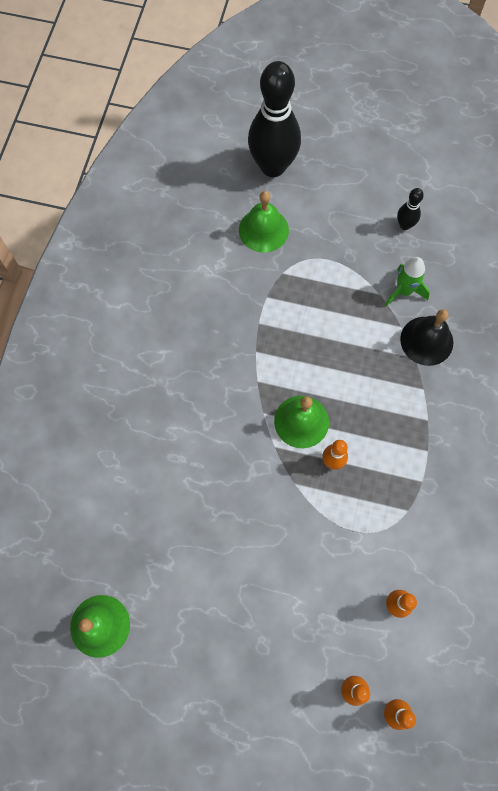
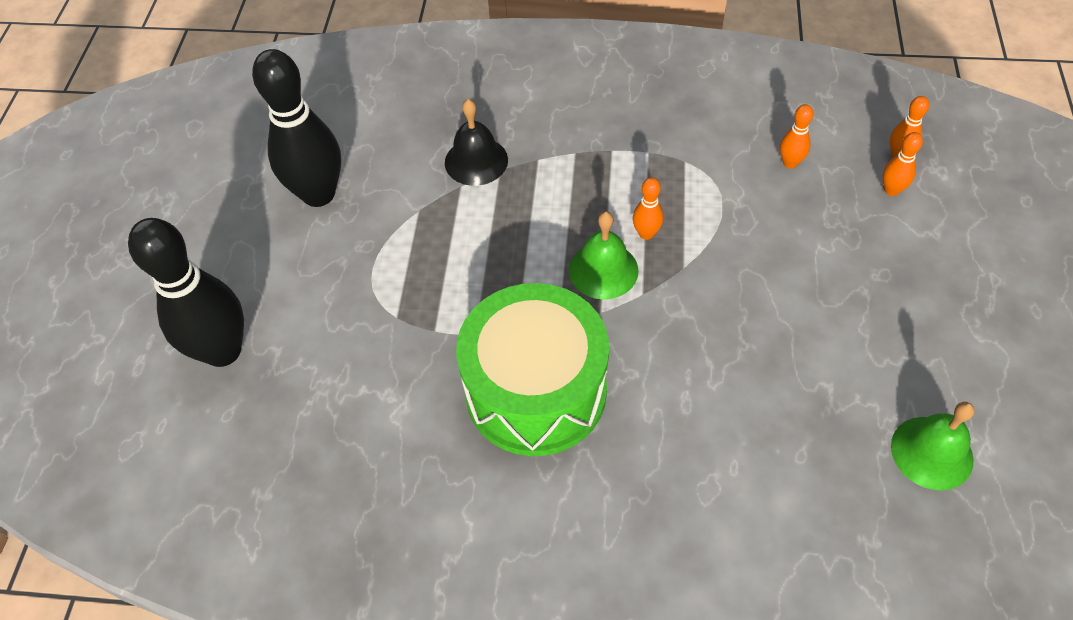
camera: 95 degrees left, 15 degrees down
green bell [239,191,289,253] -> none
green rocket [385,257,430,307] -> none
black bowling pin [397,188,424,230] -> black bowling pin [252,49,341,207], size x2.33
none -> green drum [456,283,609,456]

